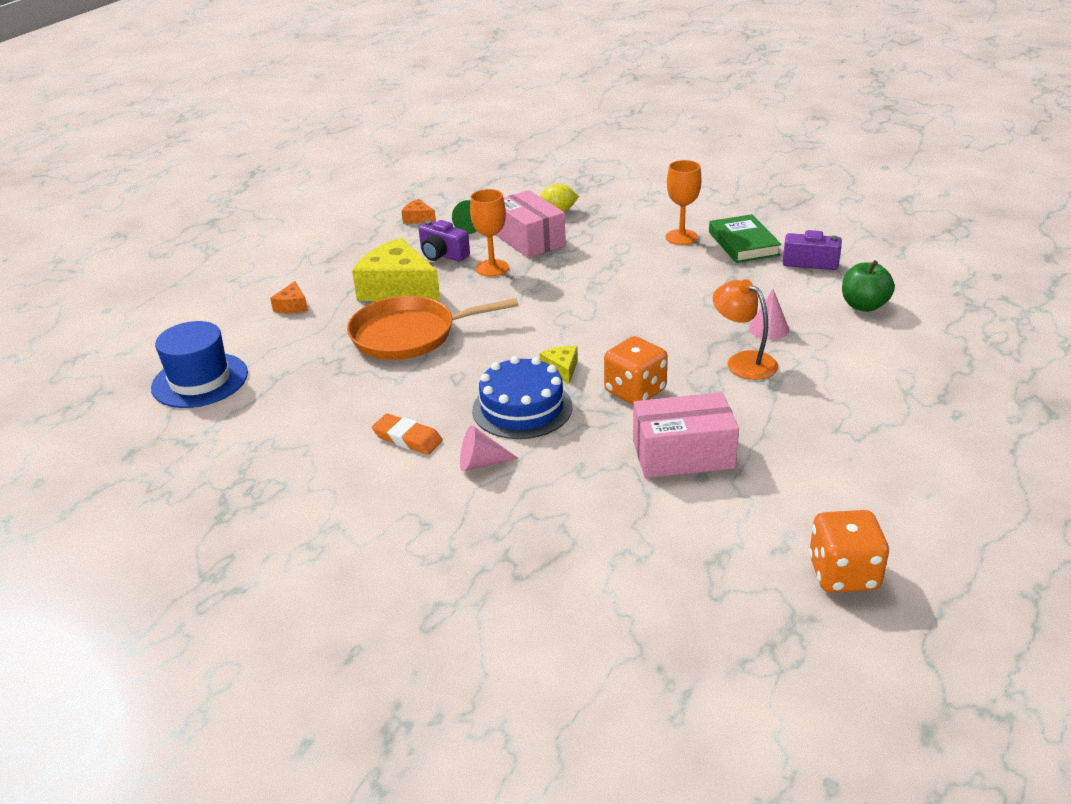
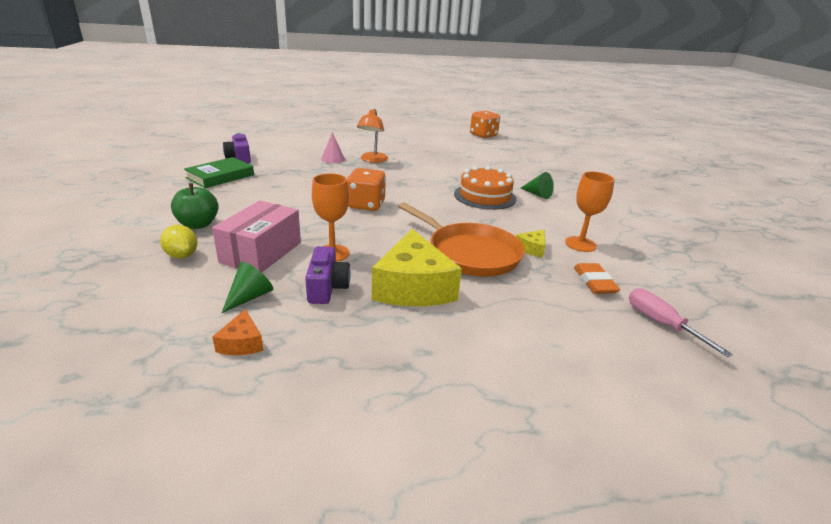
camera: 130 degrees left, 5 degrees down
blue hat [151,321,248,408] -> pink screwdriver [629,288,733,357]
orange cheese [270,281,308,313] -> none
orange eraser [372,413,443,455] -> orange eraser moved to [574,263,620,294]
pink cone [460,425,519,471] -> green cone [521,172,554,199]
blue cake [472,356,573,439] -> orange cake [454,166,516,210]
yellow cheese [540,346,578,384] -> yellow cheese moved to [516,230,546,258]
orange dice [604,336,668,405] -> orange dice moved to [347,168,386,211]
pink box [633,392,739,478] -> none
orange goblet [666,160,701,245] -> orange goblet moved to [565,172,614,252]
green apple [842,260,895,312] -> green apple moved to [171,183,219,229]

